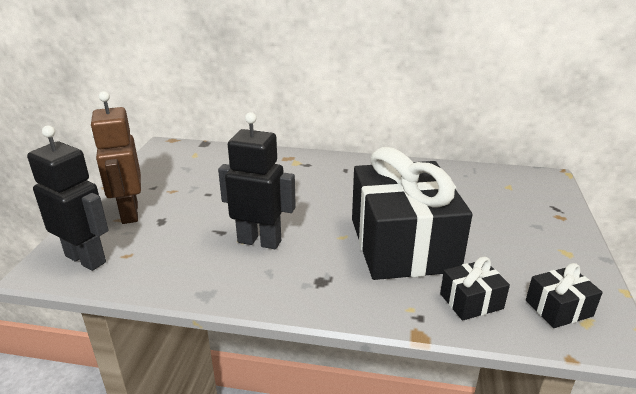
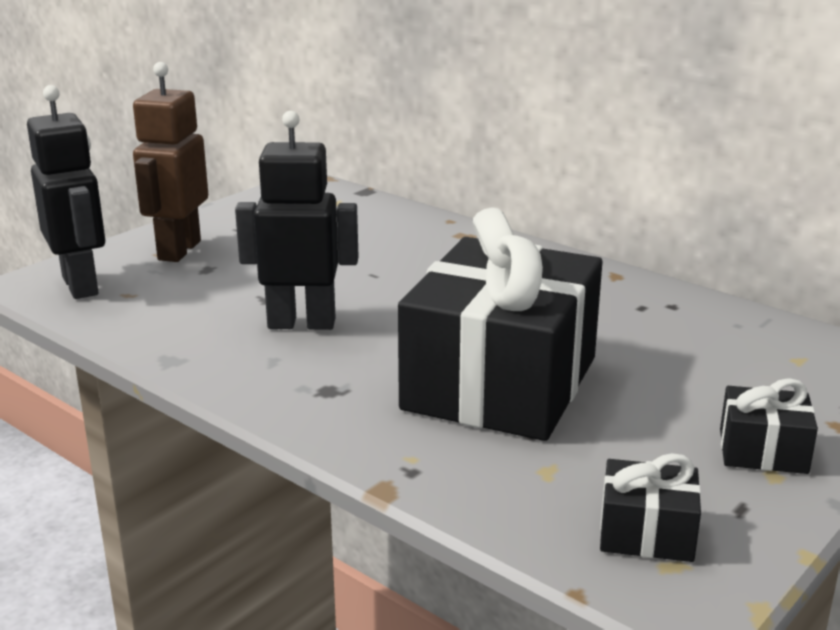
camera: 30 degrees right, 5 degrees down
black robot [218,112,296,249] -> black robot turned 45 degrees counterclockwise [235,111,358,330]
black gift [440,257,510,321] -> black gift moved to [720,378,818,474]

